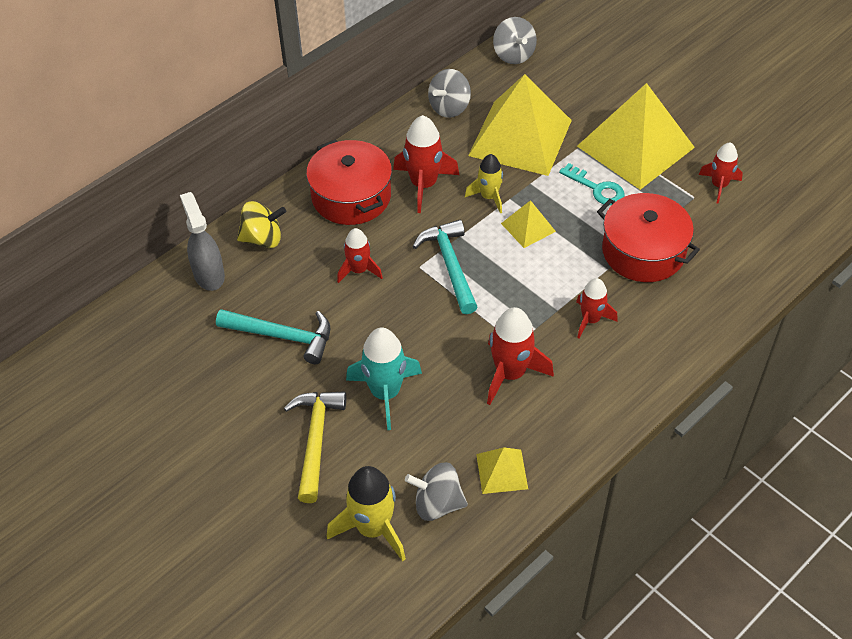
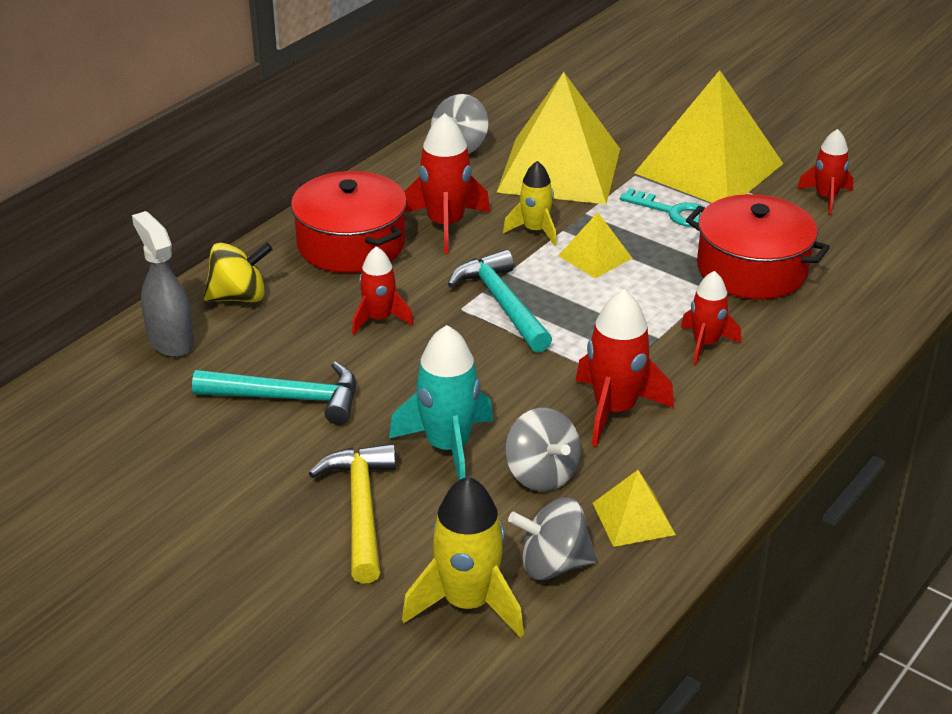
camera: 10 degrees left, 15 degrees down
grey spinning top [493,17,537,64] -> grey spinning top moved to [505,408,581,491]

